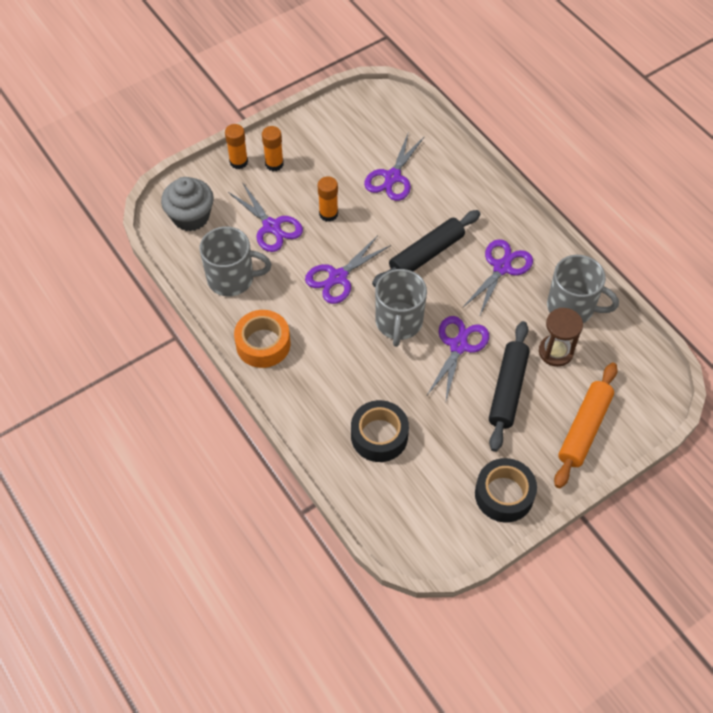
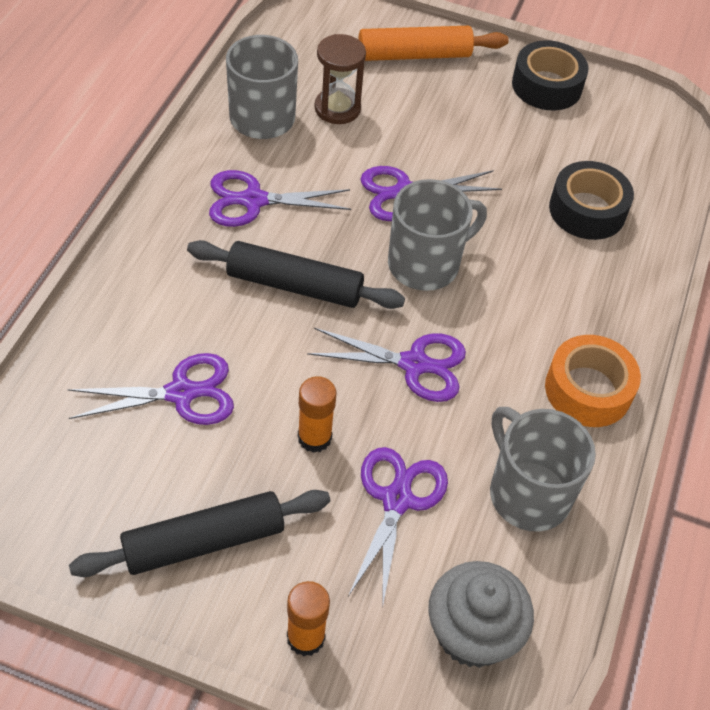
camera: 130 degrees left, 5 degrees down
orange glue stick [262,126,284,171] -> none
black rolling pin [489,321,530,452] -> black rolling pin moved to [69,490,330,577]

